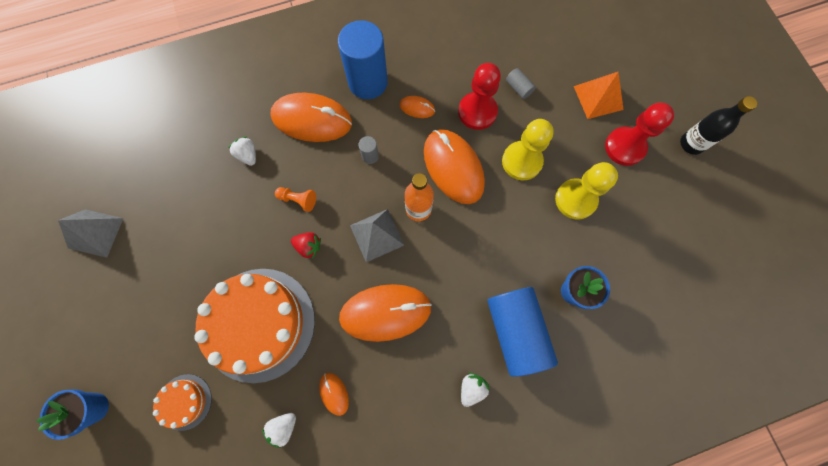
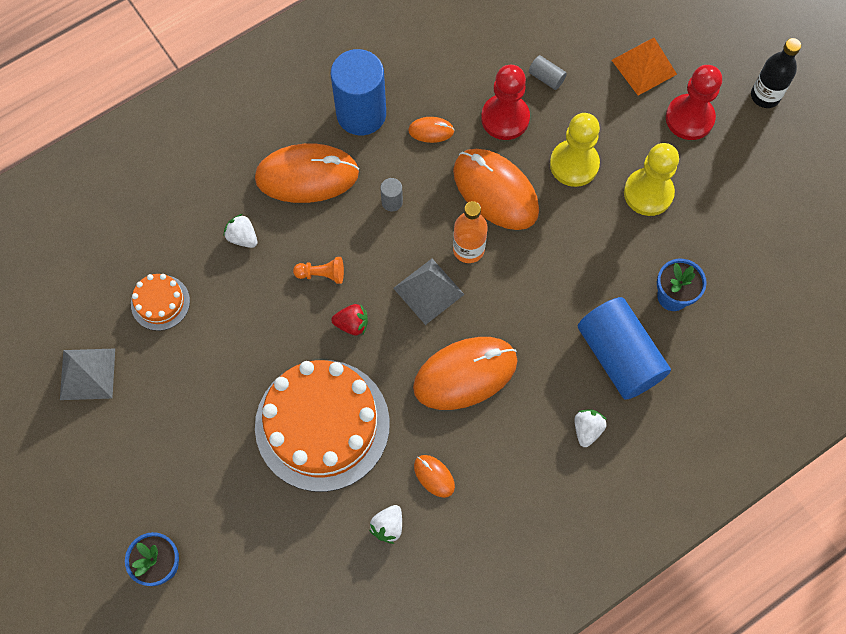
camera: 15 degrees left, 5 degrees down
orange cake [153,374,212,431] -> orange cake moved to [131,274,190,331]

